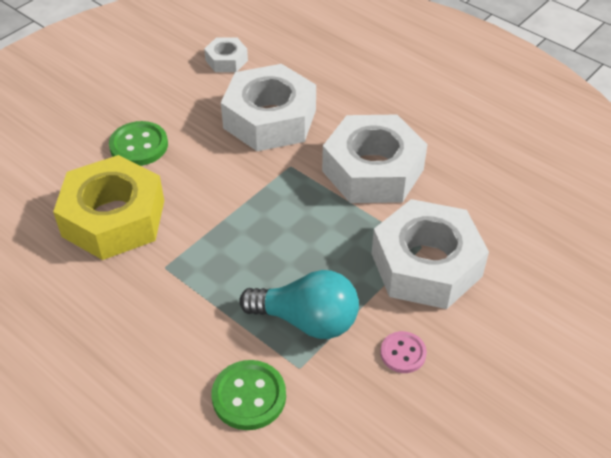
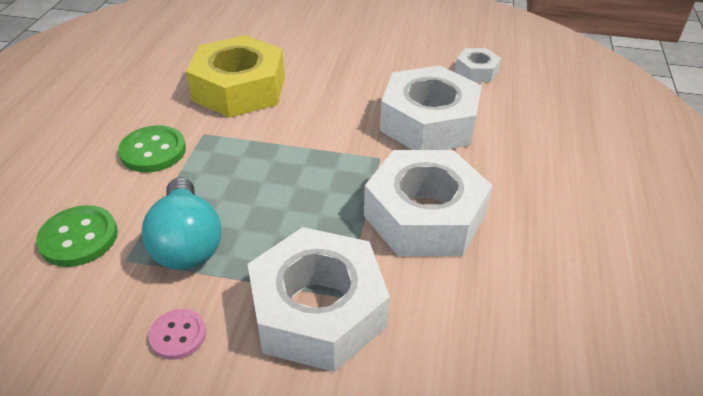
camera: 60 degrees right, 5 degrees down
green button [109,121,168,166] -> green button moved to [118,125,186,172]

